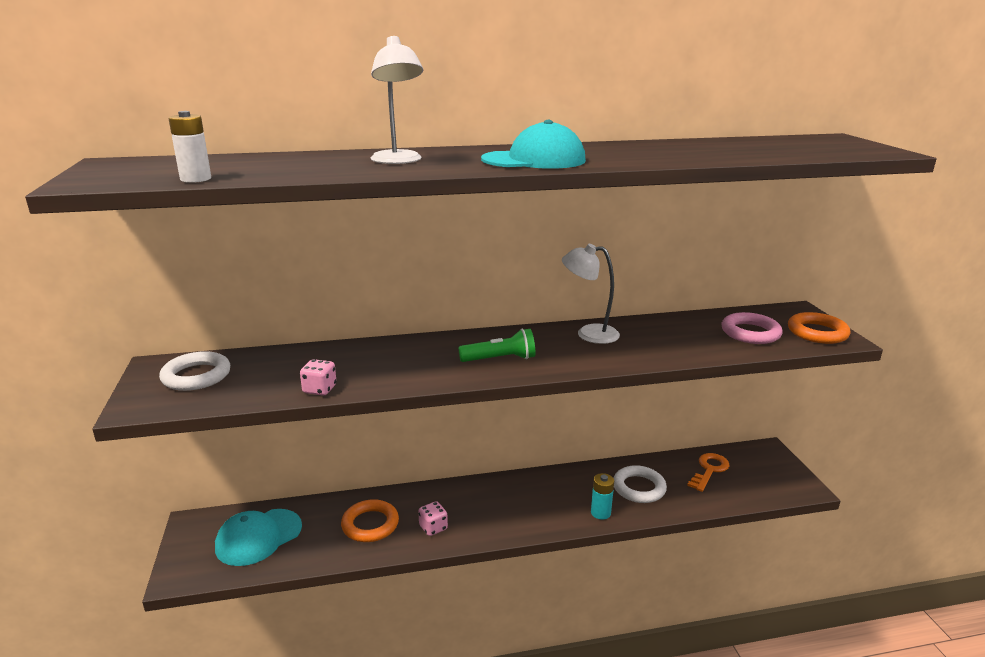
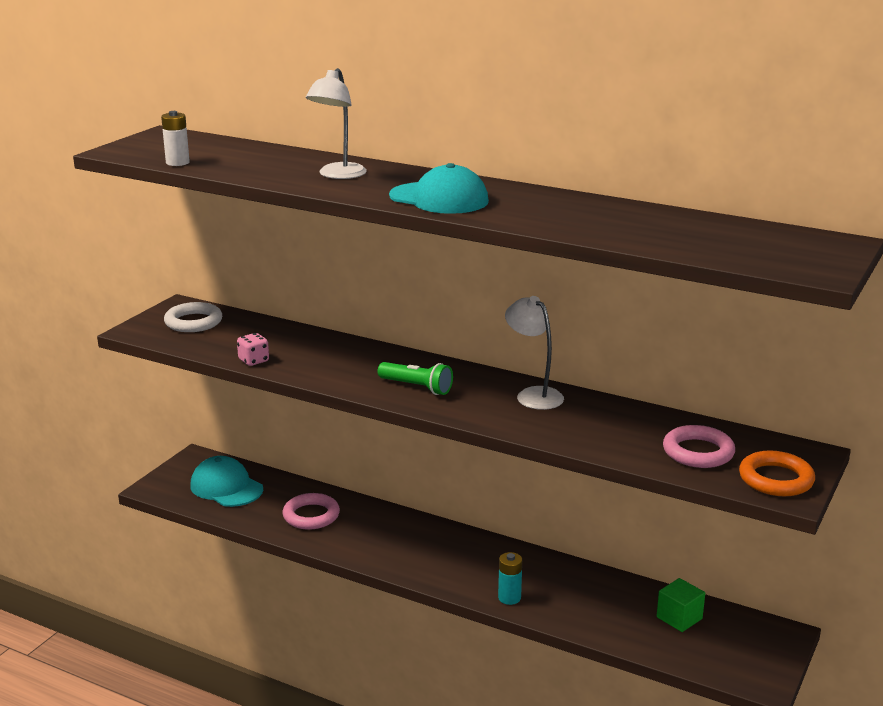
camera: 40 degrees right, 0 degrees up
turquoise cap [215,509,302,566] -> turquoise cap turned 45 degrees clockwise [190,456,263,507]
orange ring [341,499,399,542] -> pink ring [283,493,340,530]
pink dice [418,501,448,536] -> none
white ring [614,465,667,503] -> none
orange key [687,453,730,492] -> green cube [657,578,705,632]

